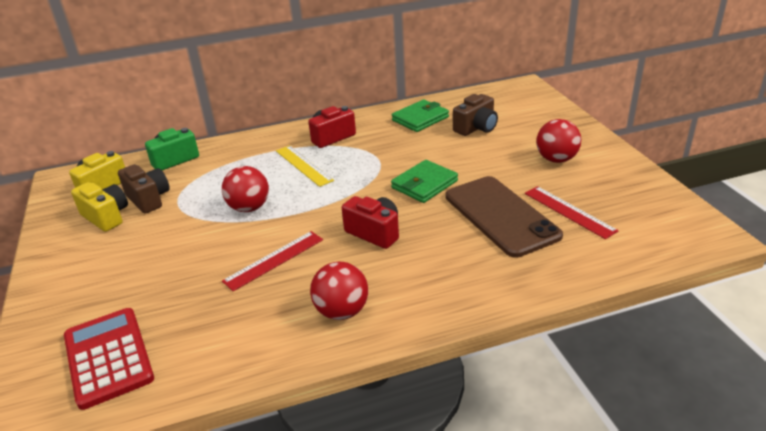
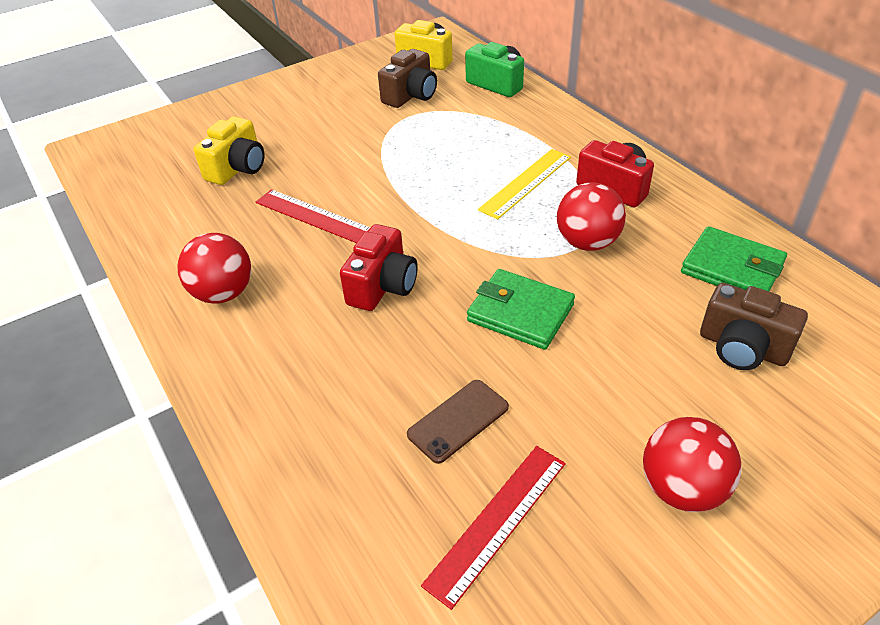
camera: 75 degrees right, 10 degrees up
red calculator [64,308,154,410] -> none
yellow camera [71,182,128,232] -> yellow camera moved to [194,116,265,185]
red ball [222,166,269,212] -> red ball moved to [557,183,626,251]
brown phone [446,176,563,258] -> brown phone [407,380,509,464], size x0.48

